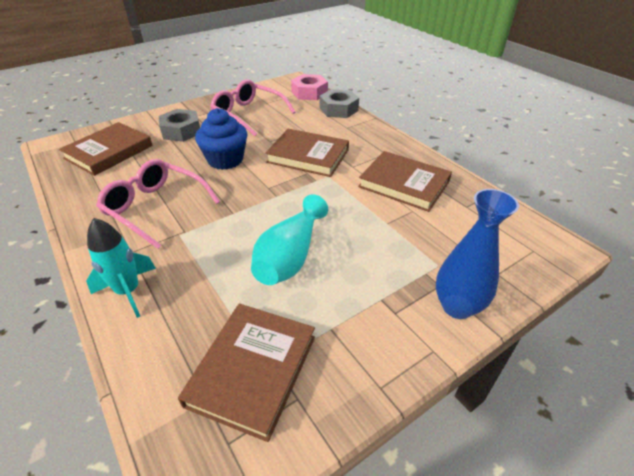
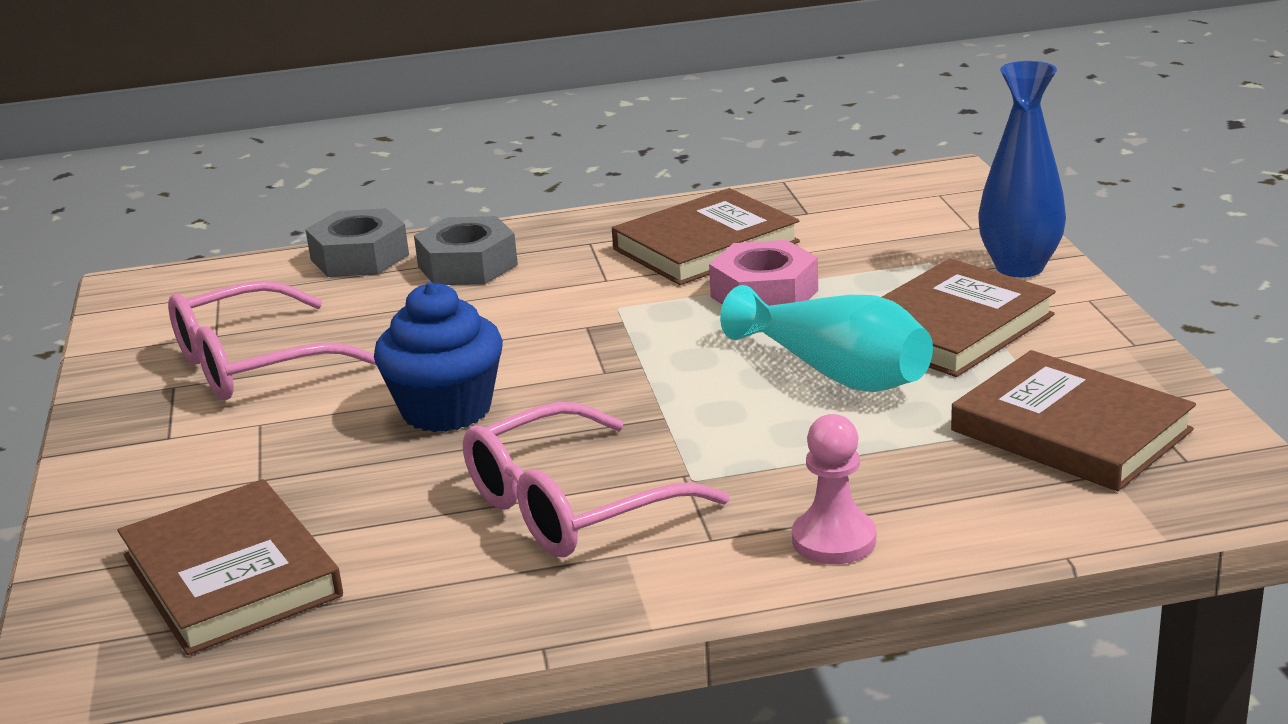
camera: 65 degrees left, 15 degrees down
turquoise rocket [86,218,156,318] -> pink pawn [792,414,876,564]
grey nut [159,109,200,142] -> grey nut moved to [414,216,518,285]
brown book [265,129,349,177] -> brown book moved to [882,259,1056,377]
pink nut [291,74,328,100] -> pink nut moved to [709,240,818,306]

